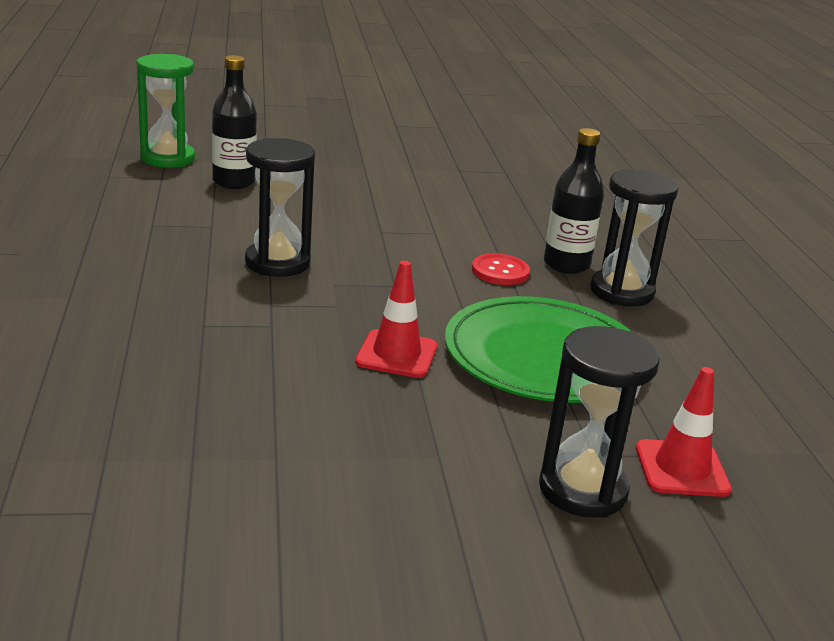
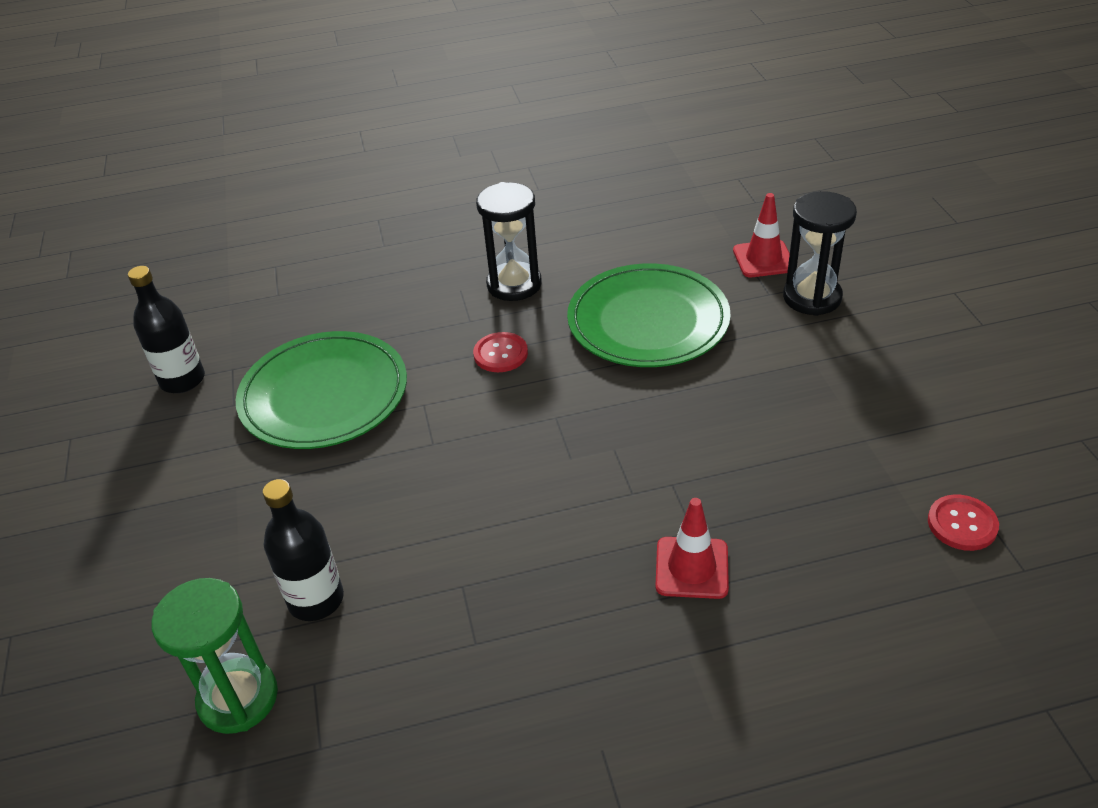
camera: 90 degrees left, 15 degrees up
black hourglass [245,138,315,277] -> none
red traffic cone [355,261,437,378] -> red traffic cone moved to [655,498,729,599]
black bottle [544,128,604,274] -> black bottle moved to [128,266,205,393]
none -> green plate [236,331,407,449]
none -> red button [928,494,999,551]

